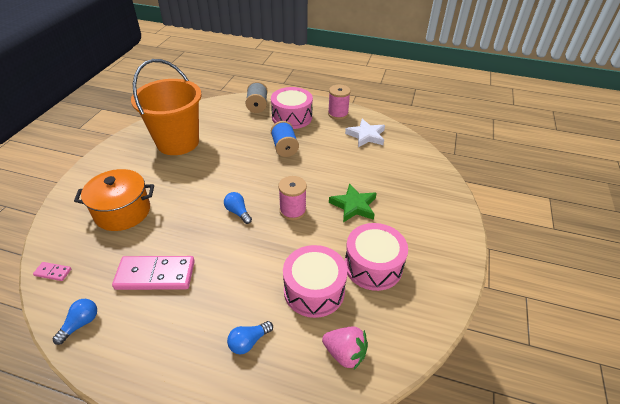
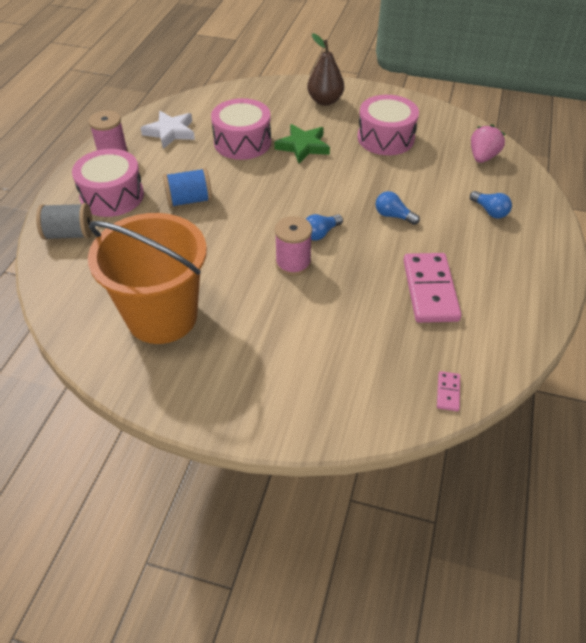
camera: 90 degrees left, 5 degrees up
blue light bulb [52,299,97,345] -> blue light bulb moved to [375,191,420,225]
orange pot [74,169,154,231] -> none
pink spool [278,176,307,220] -> pink spool moved to [275,216,312,276]
pink drum [283,245,347,318] -> pink drum moved to [211,98,271,160]
none -> brown pear [307,33,344,106]

